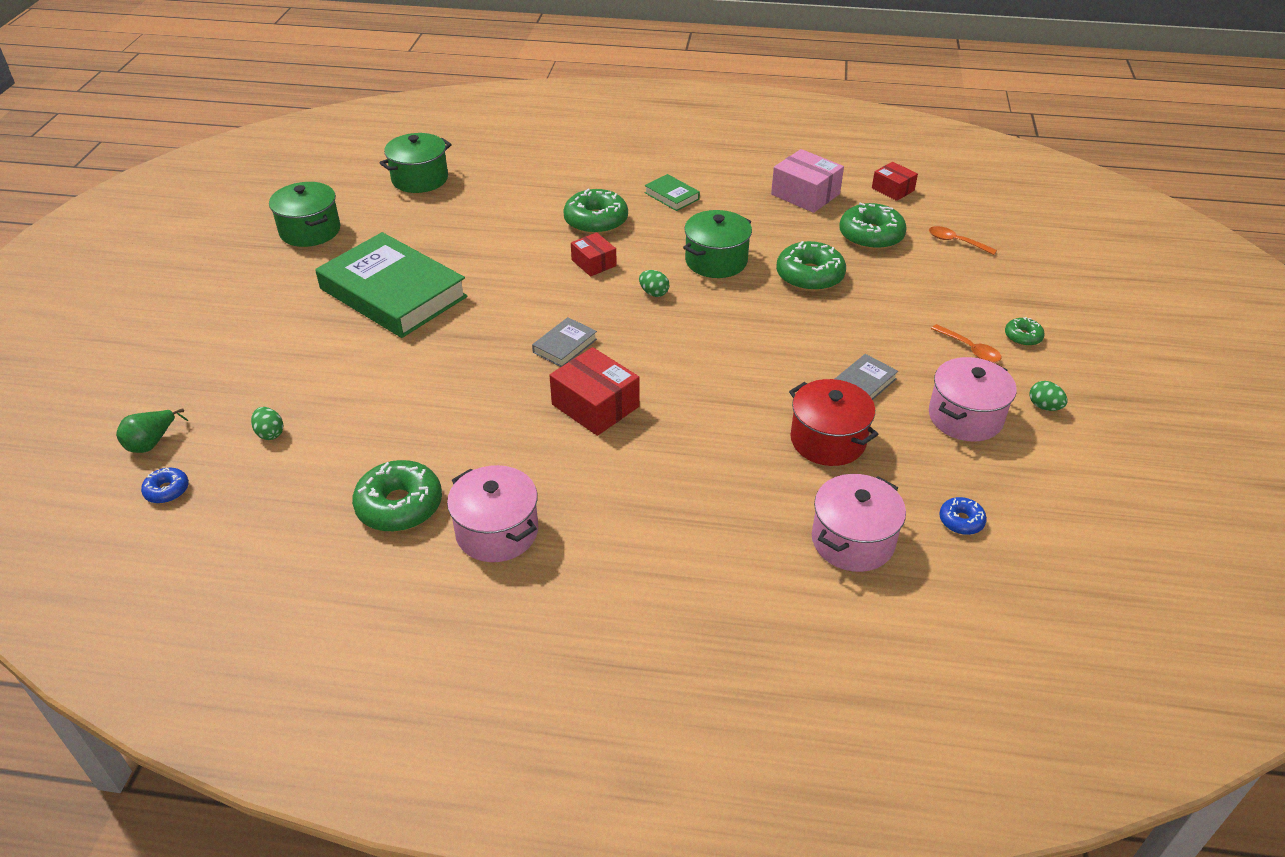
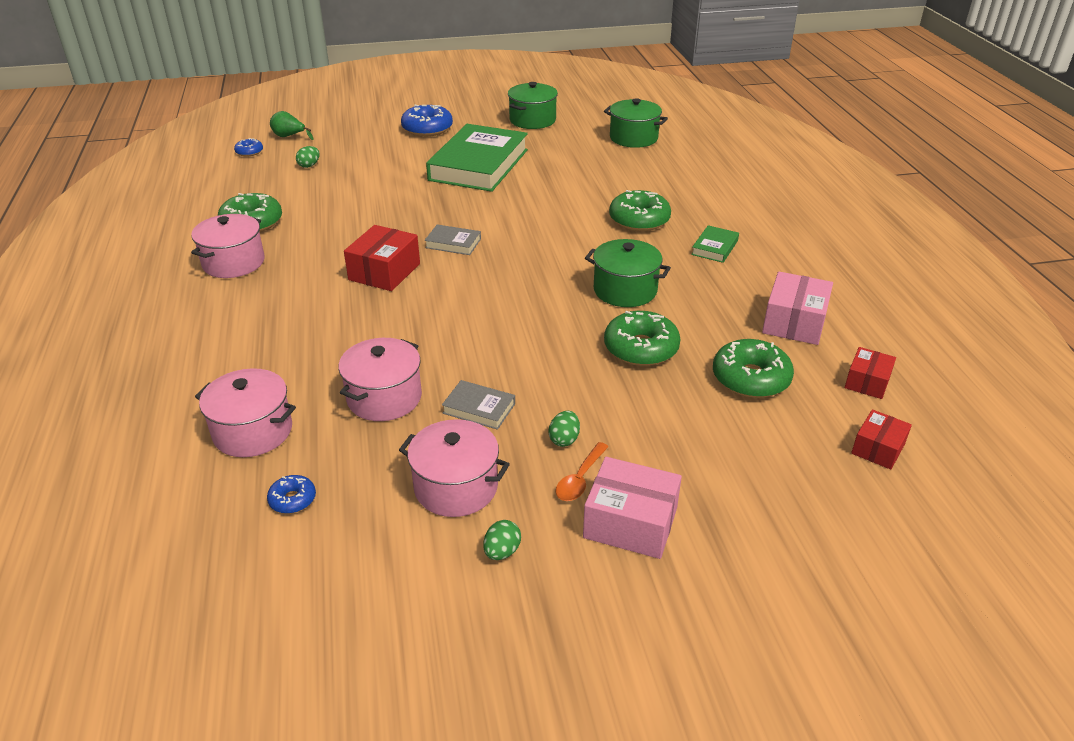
camera: 70 degrees right, 5 degrees down
red box [571,232,617,276] -> red box moved to [851,409,912,469]
green egg [639,270,670,297] -> green egg moved to [549,411,580,447]
red pot [789,379,879,466] -> pink pot [338,338,422,421]
orange spoon [929,226,997,255] -> none
green donut [1005,317,1045,346] -> pink box [583,457,682,559]
none -> blue donut [401,105,453,137]

